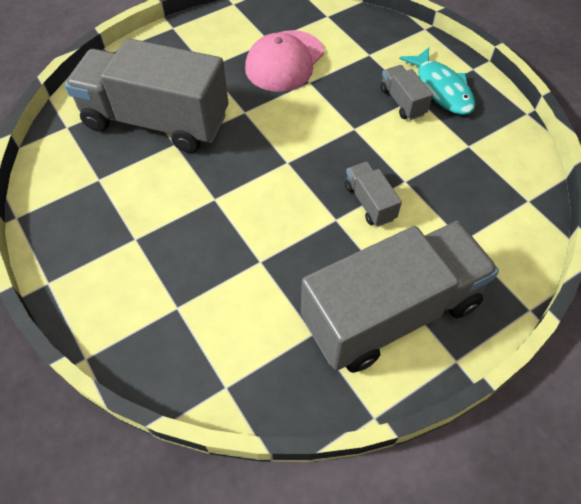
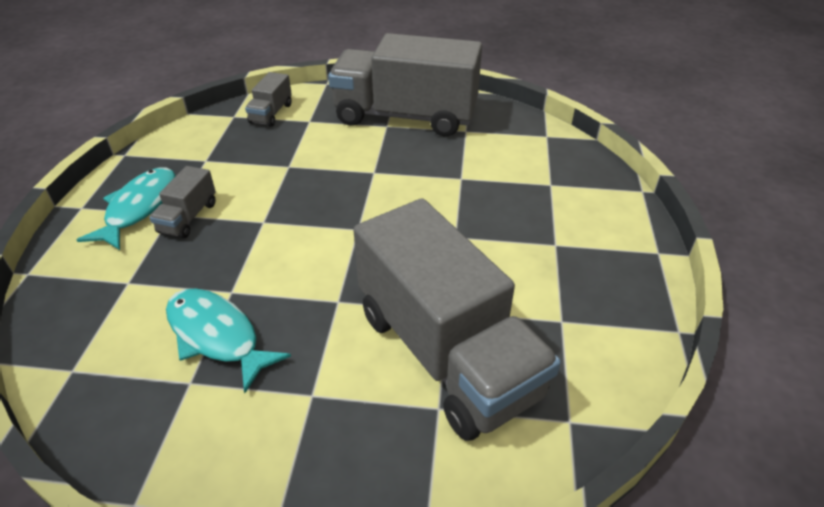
camera: 140 degrees left, 15 degrees down
pink cap [245,30,324,92] -> turquoise fish [166,289,291,393]
grey truck [345,161,402,227] -> grey truck moved to [245,72,292,127]

